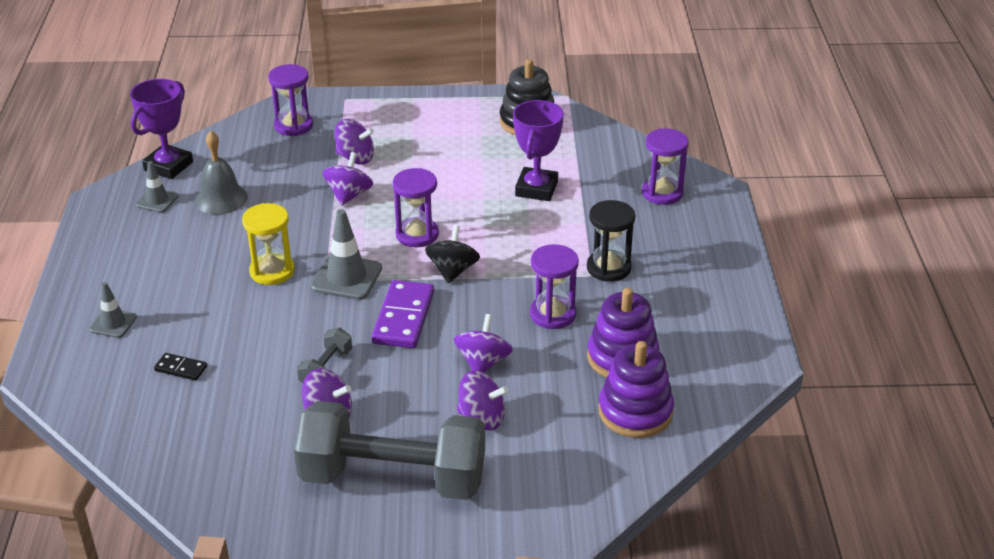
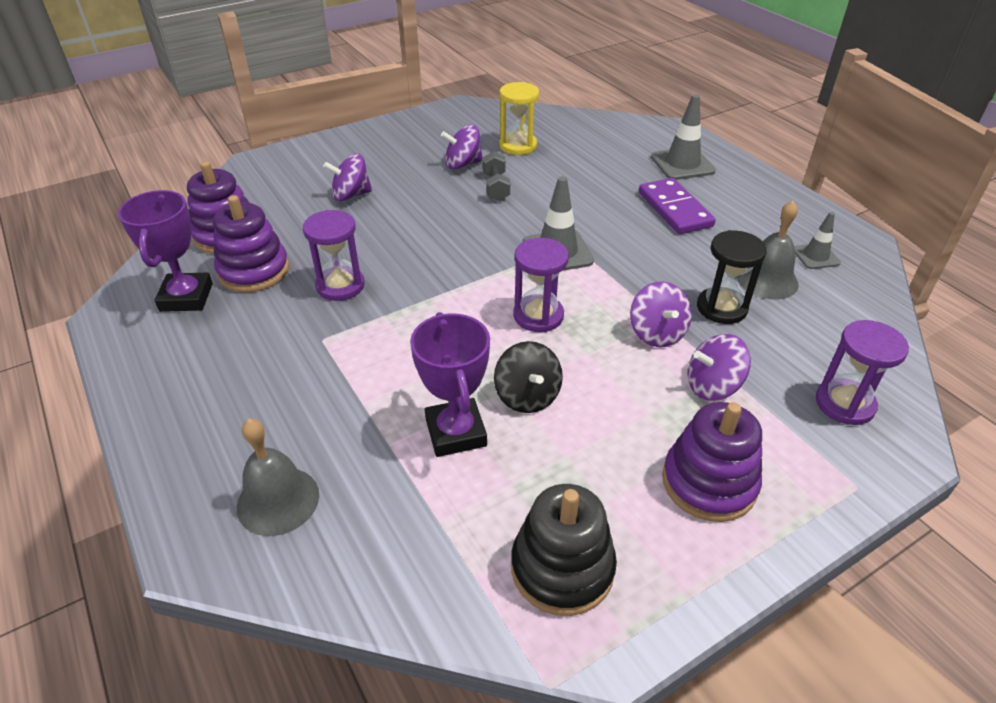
camera: 150 degrees right, 5 degrees up
grey traffic cone [89,282,137,338] -> grey traffic cone [651,94,716,180], size x1.65
purple trophy [130,79,193,179] -> purple trophy moved to [118,190,213,312]
black domino [154,353,207,381] -> none
yellow hourglass [242,203,294,285] -> yellow hourglass moved to [499,82,539,155]
grey dumbbell [294,401,485,500] -> none
purple domino [372,280,434,348] -> purple domino moved to [639,178,716,234]
black spinning top [425,225,480,283] -> black spinning top moved to [494,341,563,413]
purple spinning top [454,314,513,372] -> none
black hourglass [587,200,635,282] -> black hourglass moved to [697,230,767,324]
purple hourglass [642,128,688,205] -> grey bell [237,419,319,536]
none -> purple stacking toy [662,402,762,522]

